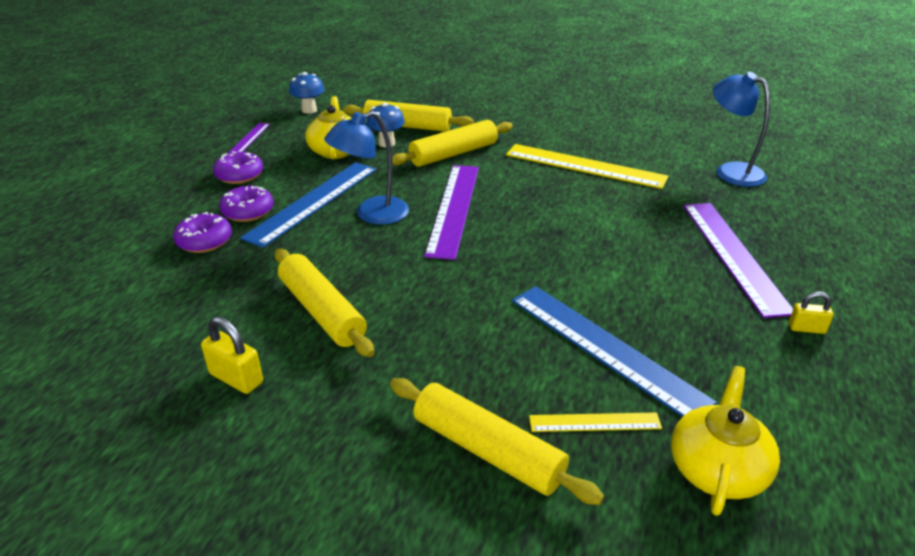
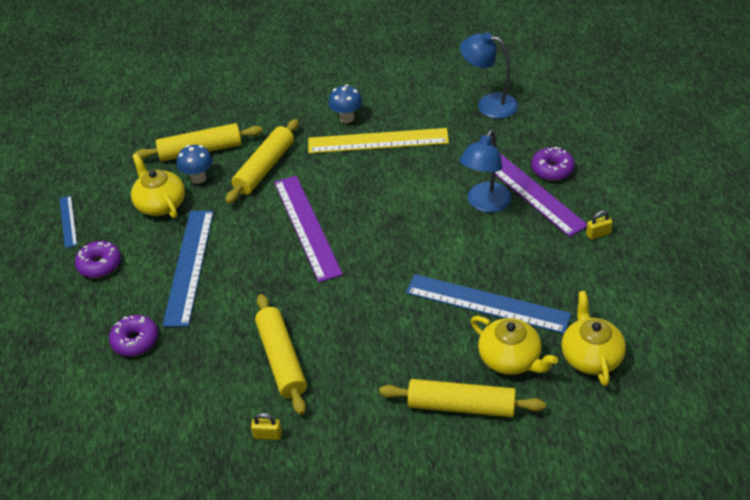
camera: 25 degrees left, 10 degrees up
yellow padlock [201,317,263,394] -> yellow padlock [251,413,282,440], size x0.65
purple donut [219,186,274,222] -> purple donut moved to [531,147,575,181]
purple ruler [227,123,270,154] -> blue ruler [59,196,77,248]
yellow rolling pin [275,249,374,357] -> yellow rolling pin turned 45 degrees clockwise [255,294,307,415]
blue mushroom [289,72,325,114] -> blue mushroom moved to [328,84,362,123]
blue lamp [324,111,409,225] -> blue lamp moved to [459,130,511,213]
yellow ruler [529,412,662,432] -> yellow teapot [471,316,558,375]

